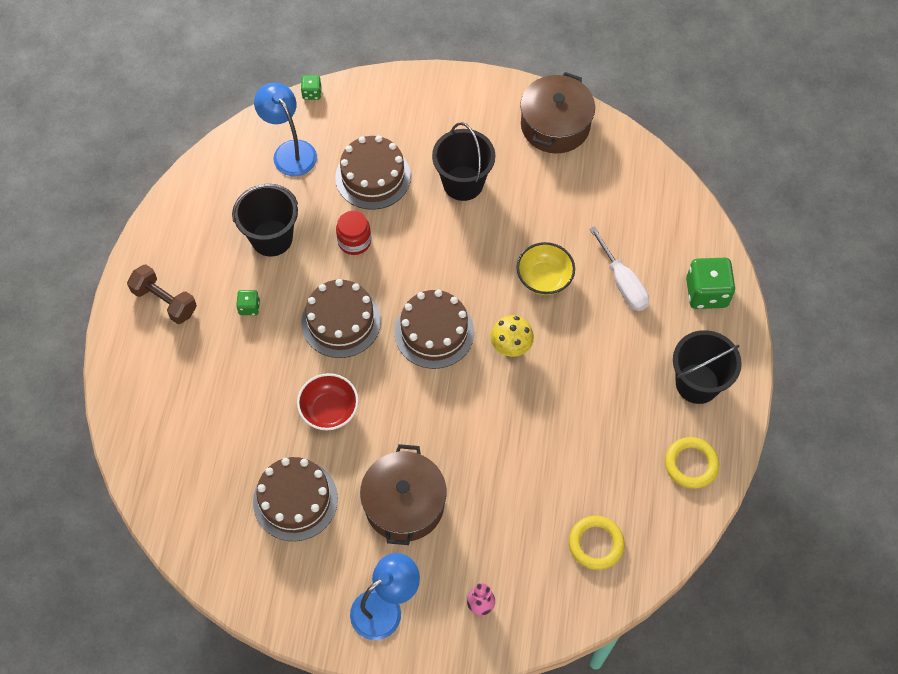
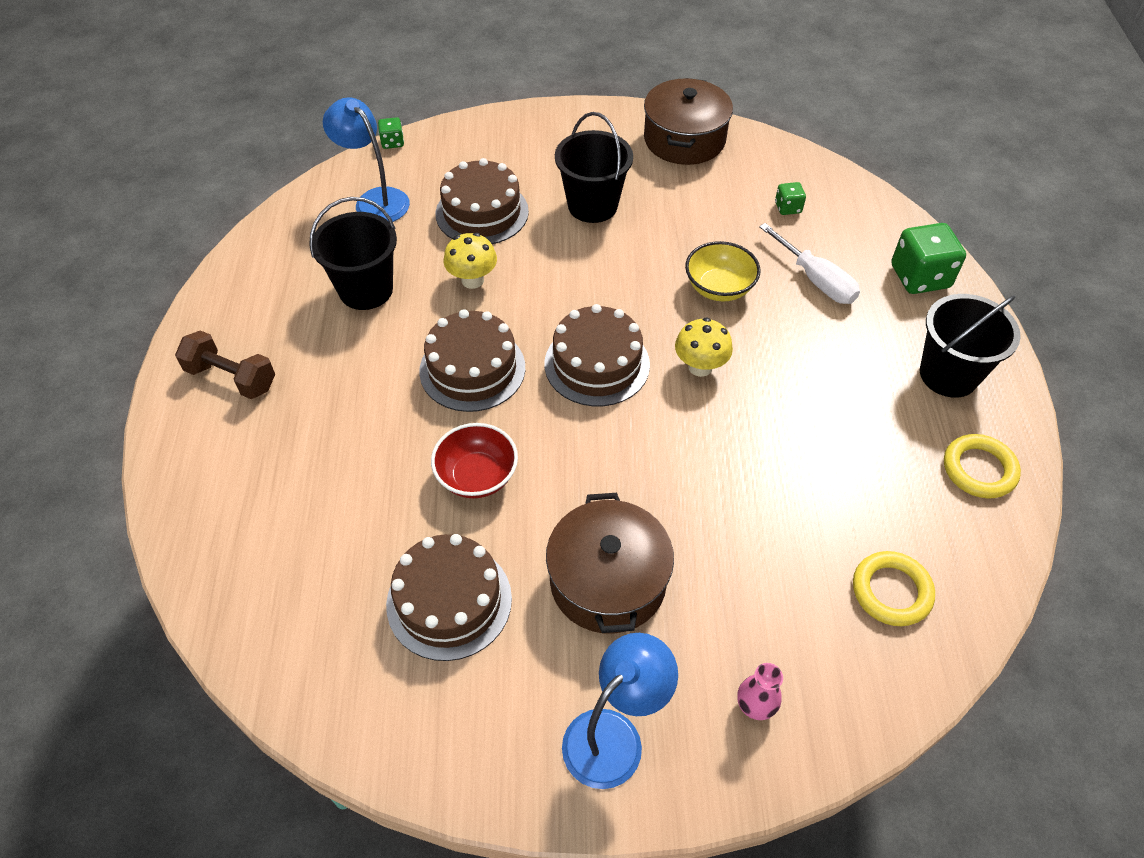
camera: 10 degrees left, 10 degrees down
green dice [236,290,260,315] -> green dice moved to [775,182,806,215]
red jar [336,210,371,255] -> yellow mushroom [443,233,497,289]

